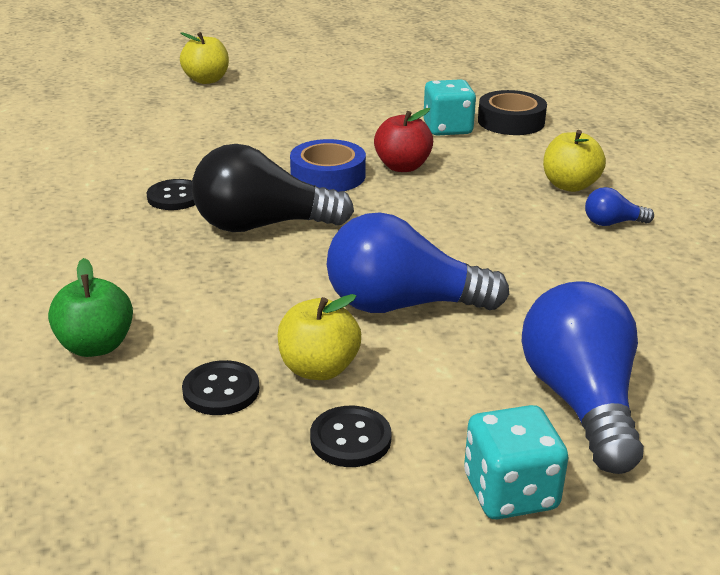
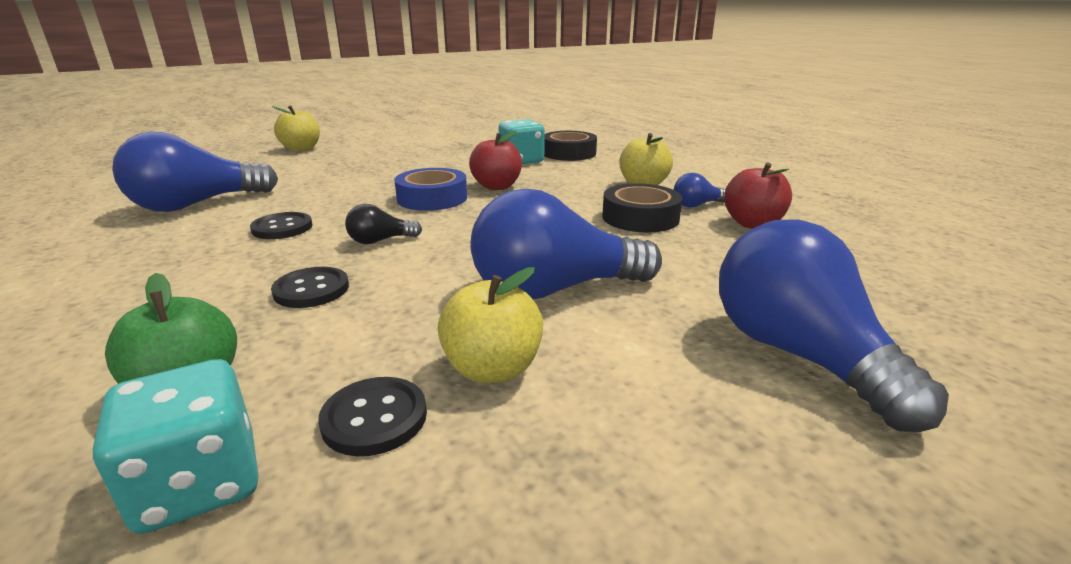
camera: 15 degrees left, 5 degrees down
black light bulb [192,144,354,232] -> black light bulb [345,204,422,244], size x0.45
black button [310,406,392,467] -> black button moved to [271,267,349,308]
turquoise dice [464,405,569,520] -> turquoise dice moved to [93,359,258,534]
none -> blue light bulb [112,132,278,212]
none -> black tape [602,183,683,232]
none -> red apple [724,163,792,229]

